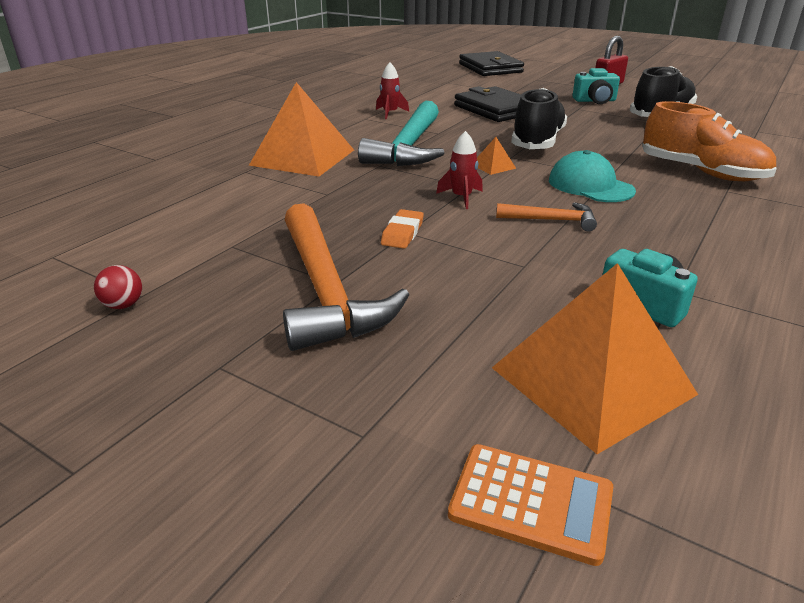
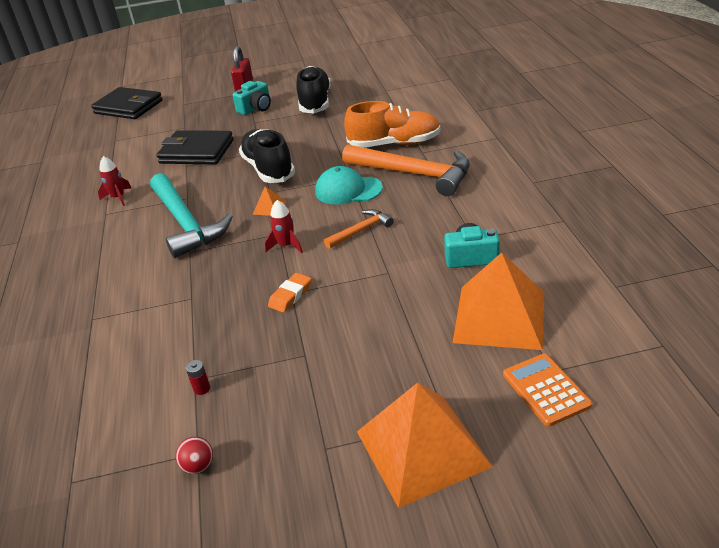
camera: 40 degrees left, 5 degrees up
orange pyramid [249,82,354,177] -> orange pyramid moved to [357,383,493,508]
orange hammer [283,203,409,351] -> orange hammer moved to [342,144,470,196]
orange eraser [381,209,424,249] -> orange eraser turned 60 degrees clockwise [268,273,311,312]
orange calculator [448,444,613,566] -> orange calculator turned 90 degrees counterclockwise [503,354,592,427]
none -> red battery [186,360,210,395]

